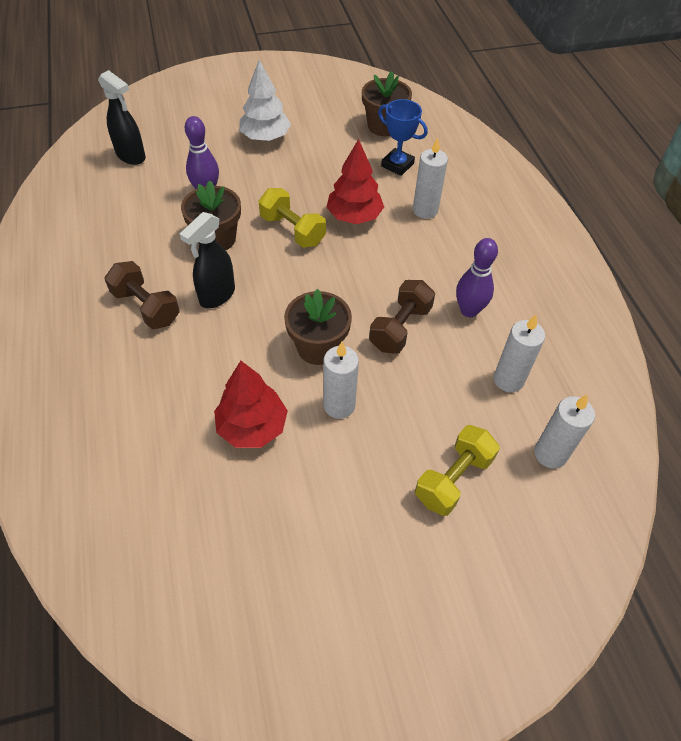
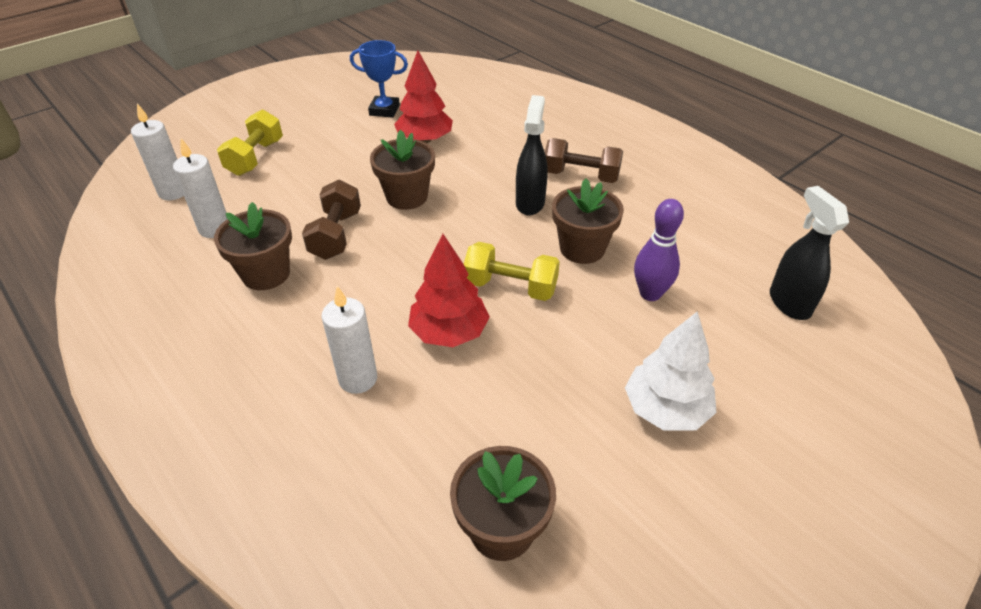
camera: 155 degrees right, 10 degrees down
black spray bottle [98,70,146,165] -> black spray bottle turned 60 degrees clockwise [770,186,849,320]
white candle [323,342,359,419] -> none
blue trophy [378,99,428,176] -> blue trophy moved to [350,40,408,118]
purple bowling pin [456,238,498,317] -> brown flower pot [214,202,292,290]

